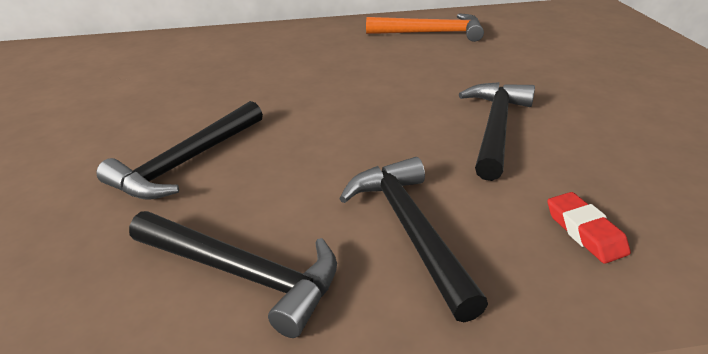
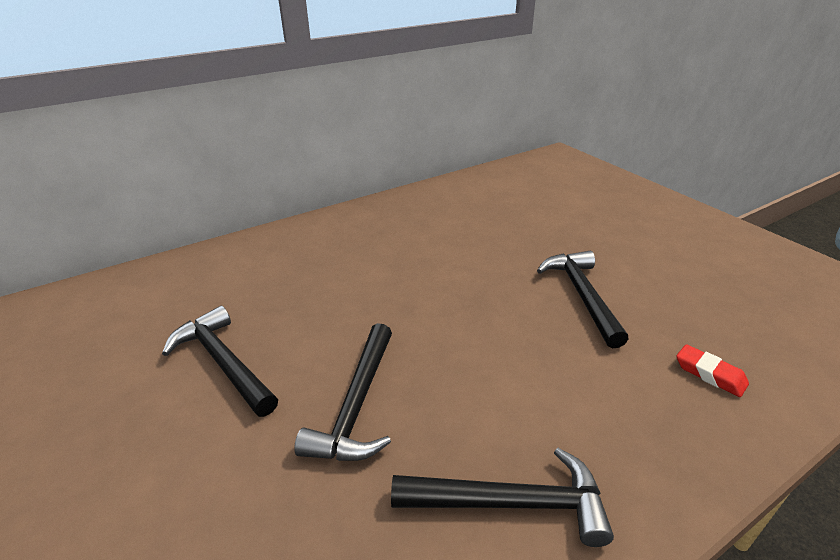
camera: 25 degrees left, 0 degrees up
black hammer [339,157,488,322] -> black hammer moved to [162,306,278,417]
orange hammer [366,13,484,42] -> none

